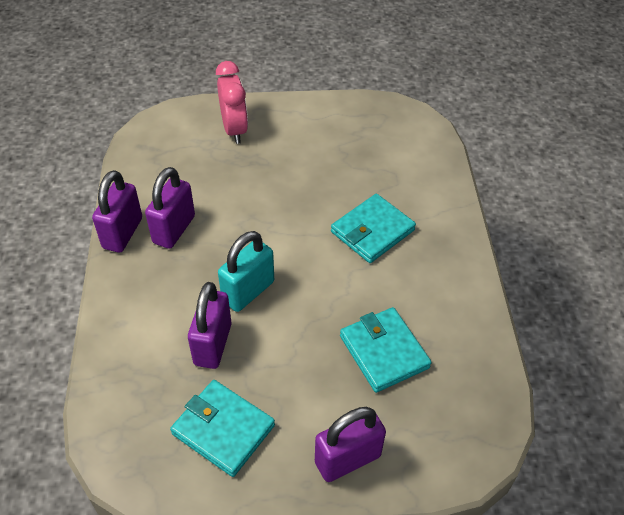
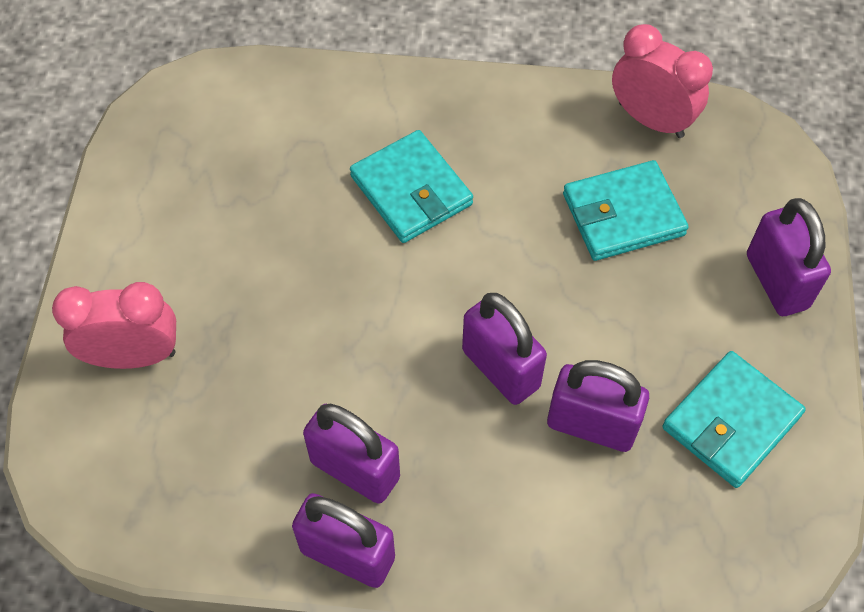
camera: 80 degrees left, 10 degrees up
turquoise padlock [218,231,274,312] -> purple padlock [462,293,547,405]
none -> pink clock [612,24,713,138]

